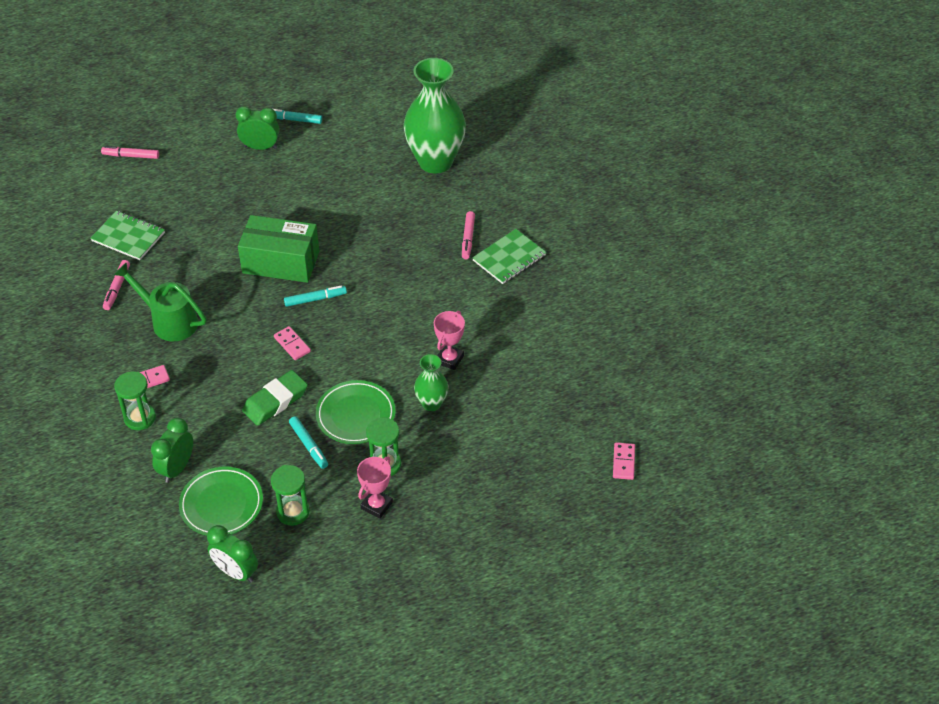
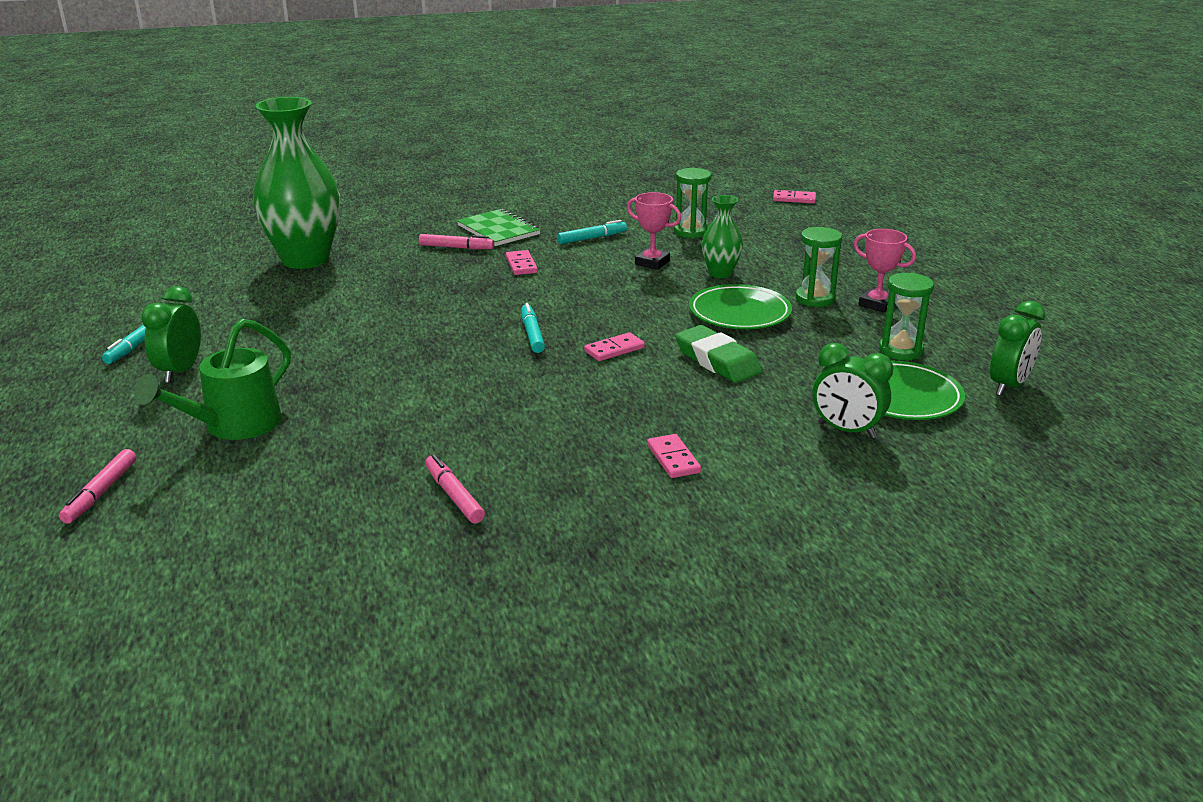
camera: 85 degrees left, 20 degrees down
green notebook [90,211,165,260] -> none
pink marker [103,260,130,310] -> pink marker turned 135 degrees counterclockwise [425,454,485,523]
green watering can [113,262,207,341] -> green watering can moved to [134,319,291,440]
green hourglass [114,371,156,430] -> green hourglass moved to [674,168,711,238]
green box [238,215,319,283] -> none
turquoise marker [289,416,328,469] -> turquoise marker moved to [557,220,627,244]
none -> pink domino [506,250,538,275]

